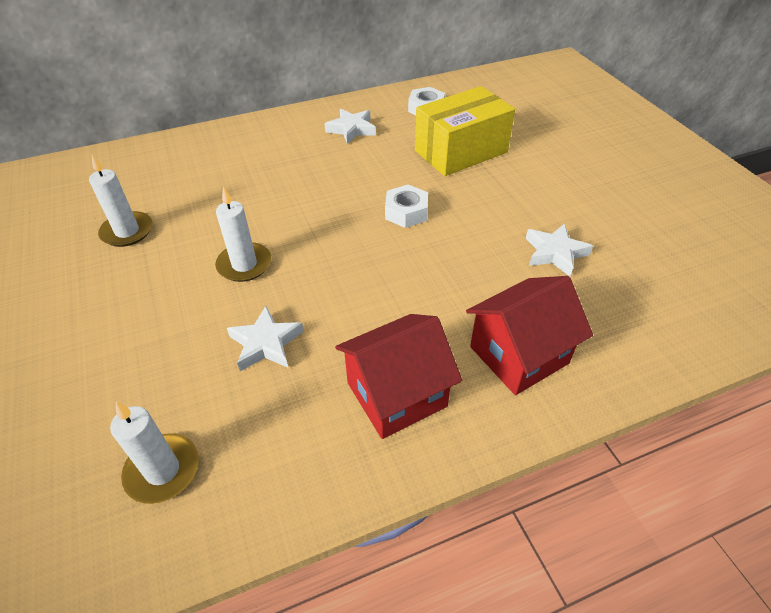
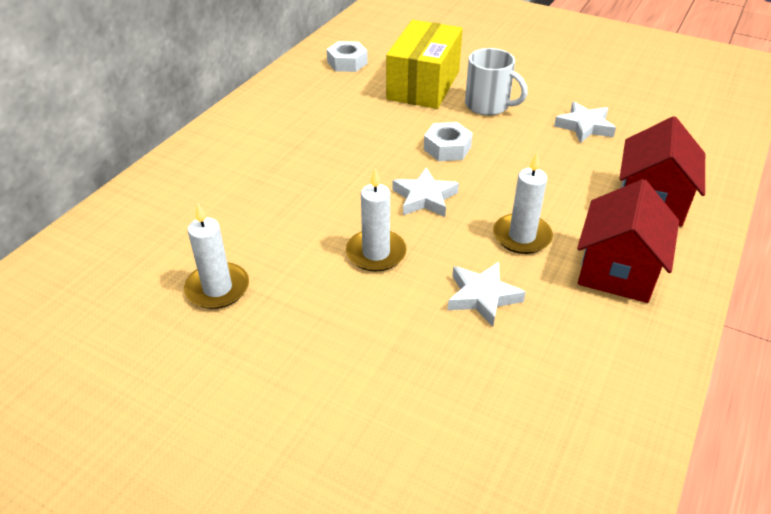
camera: 40 degrees left, 5 degrees down
white candle [110,402,199,504] -> white candle moved to [493,153,553,254]
white star [325,109,376,144] -> white star moved to [393,168,459,217]
none -> white mug [465,48,528,115]

